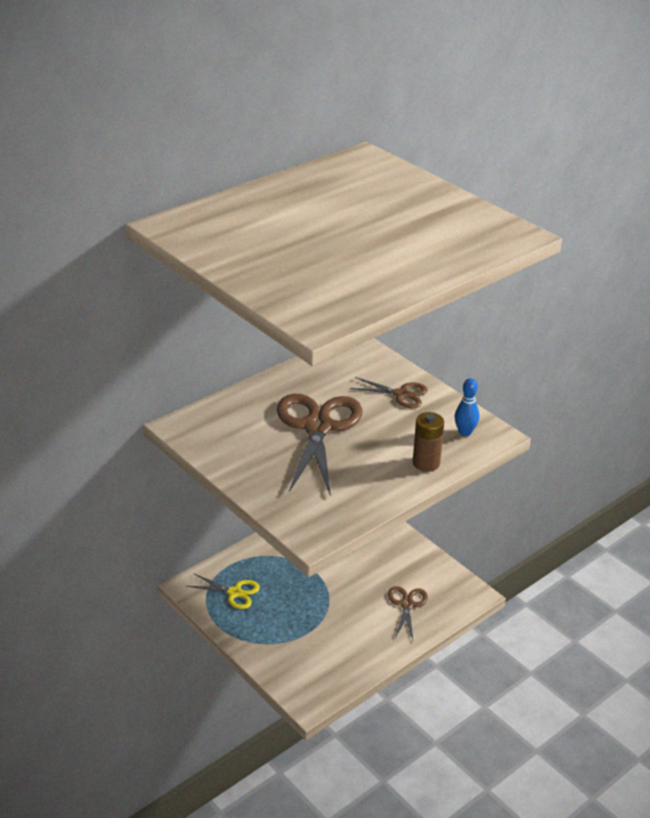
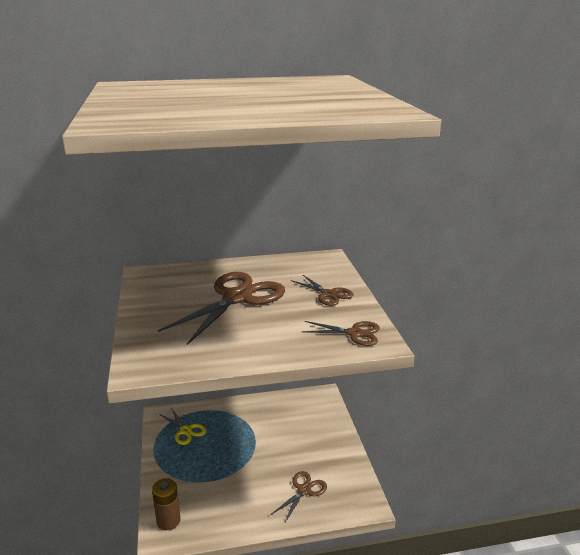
camera: 30 degrees right, 10 degrees down
brown battery [413,412,444,472] -> brown battery moved to [152,478,180,530]
blue bowling pin [455,378,479,436] -> brown scissors [301,321,380,346]

